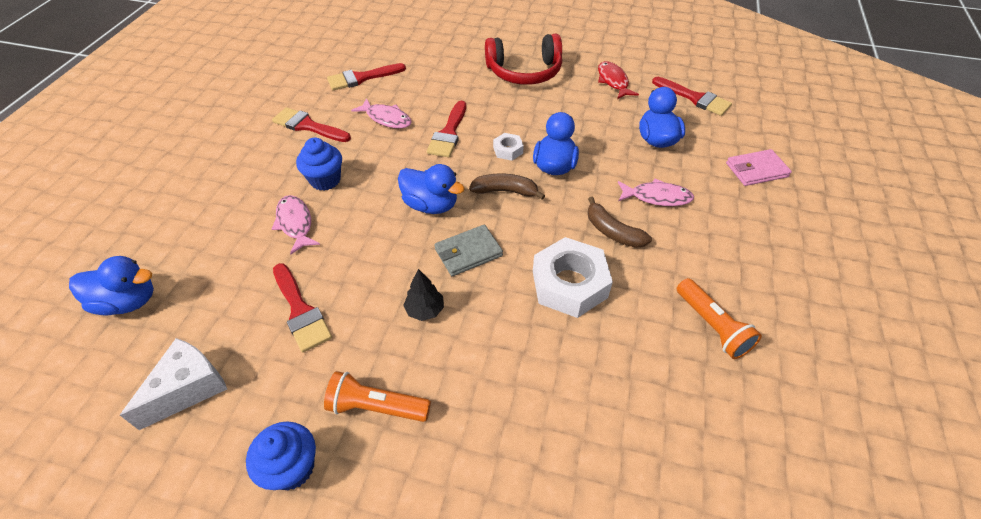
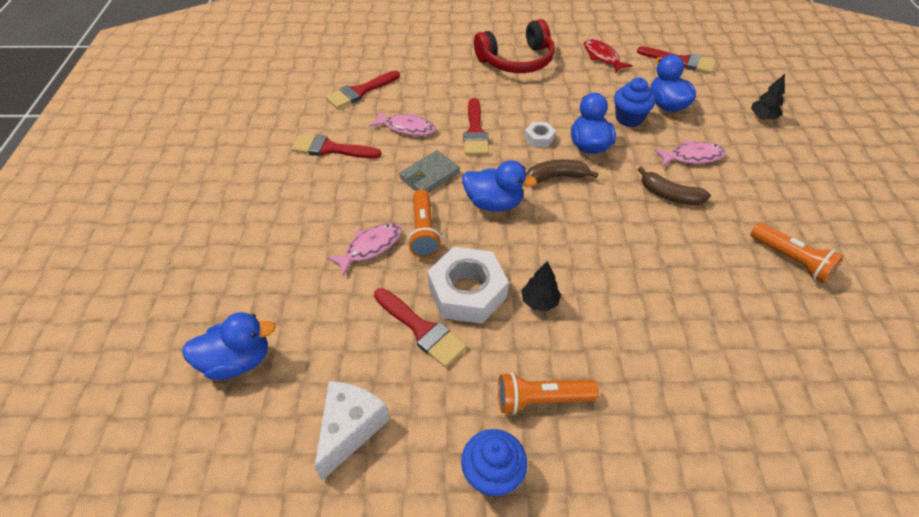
camera: 15 degrees left, 0 degrees up
pink fish [272,195,320,254] -> pink fish turned 90 degrees clockwise [326,223,402,276]
blue cupcake [296,138,342,191] -> blue cupcake moved to [614,78,655,127]
grey wallet [434,225,503,276] -> grey wallet moved to [399,150,460,193]
white nut [533,237,613,318] -> white nut moved to [427,247,509,324]
pink wallet [726,149,792,186] -> black tree [751,74,785,120]
none -> orange flashlight [408,190,442,258]

